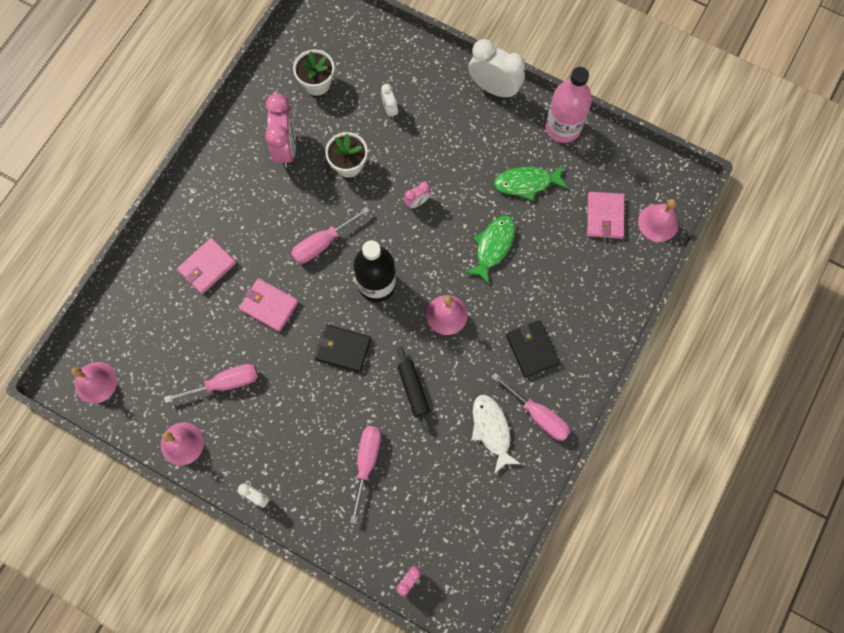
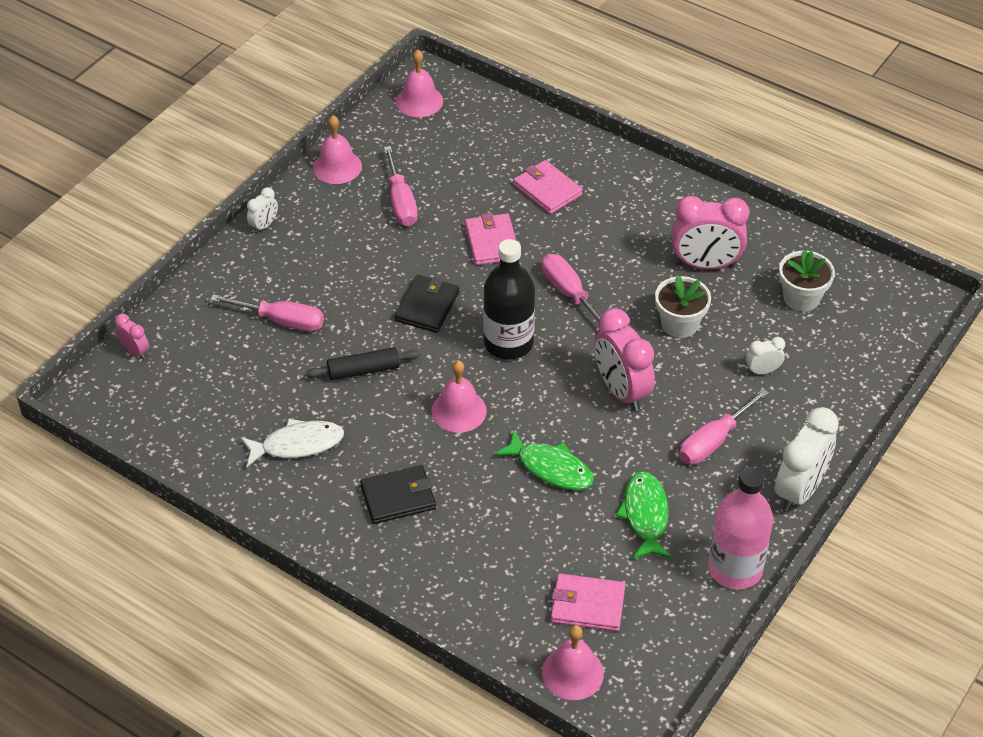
camera: 95 degrees right, 25 degrees down
pink wallet [239,278,298,332] -> pink wallet turned 45 degrees counterclockwise [465,213,520,265]
pink clock [404,182,431,209] -> pink clock [594,308,655,411], size x2.05
pink screwdriver [491,373,571,441] -> pink screwdriver moved to [679,388,769,465]

